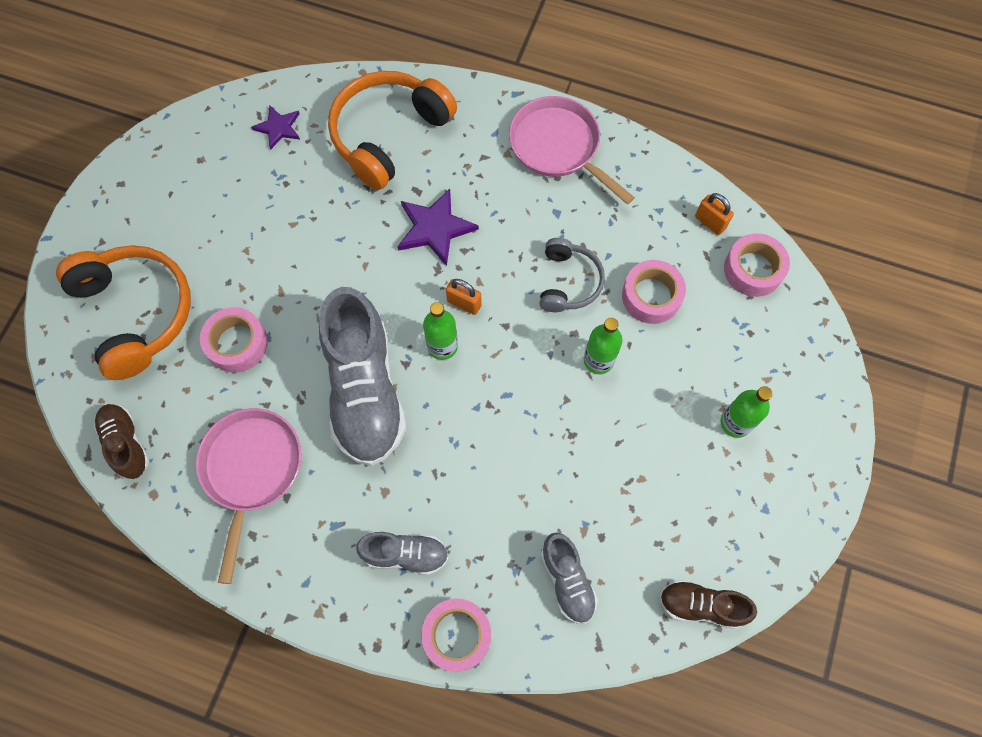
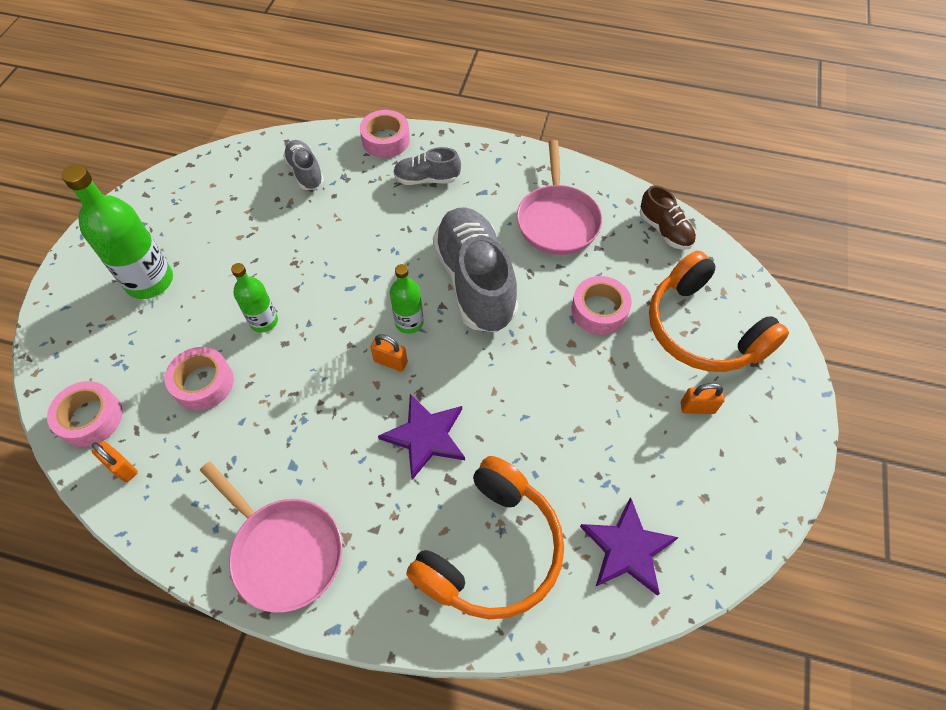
camera: 175 degrees right, 10 degrees down
purple star [251,105,300,149] -> purple star [580,497,679,596], size x1.60
grey headphones [539,238,605,312] -> none
brown shoe [659,580,757,629] -> none
green bottle [720,386,773,438] -> green bottle [62,164,173,299], size x1.75
none -> orange padlock [681,383,725,414]

